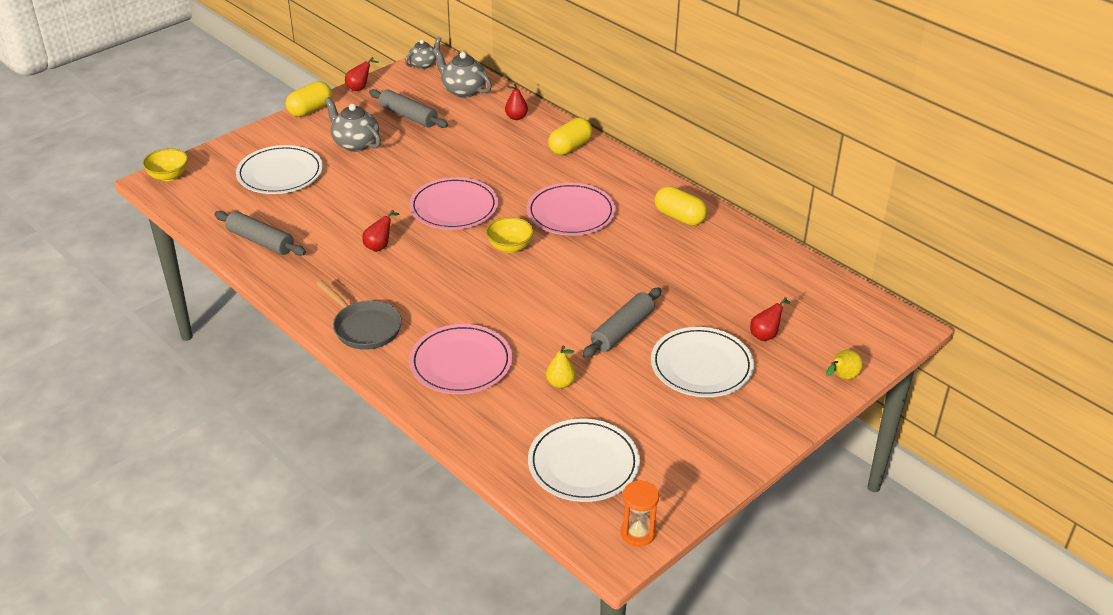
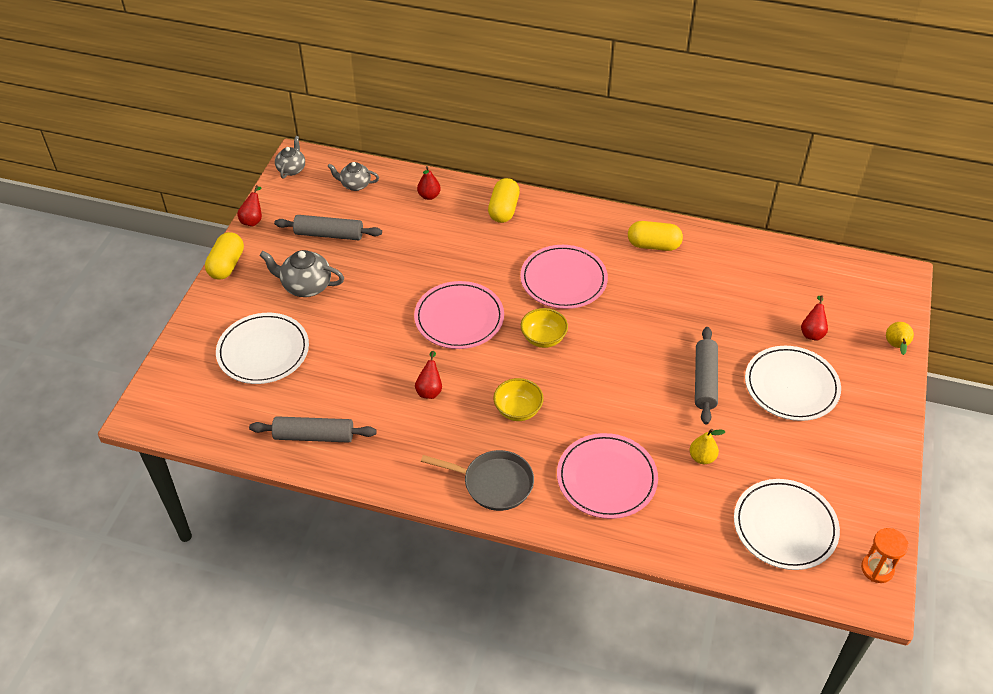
camera: 30 degrees left, 10 degrees up
yellow bowl [142,148,188,181] -> yellow bowl moved to [493,378,544,421]
grey teapot [433,48,492,98] -> grey teapot [327,162,379,191], size x0.66

